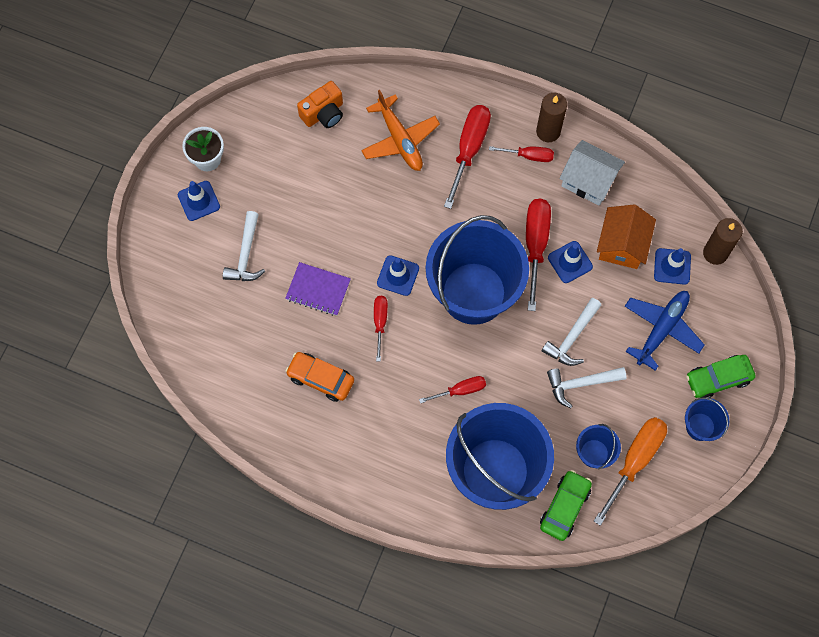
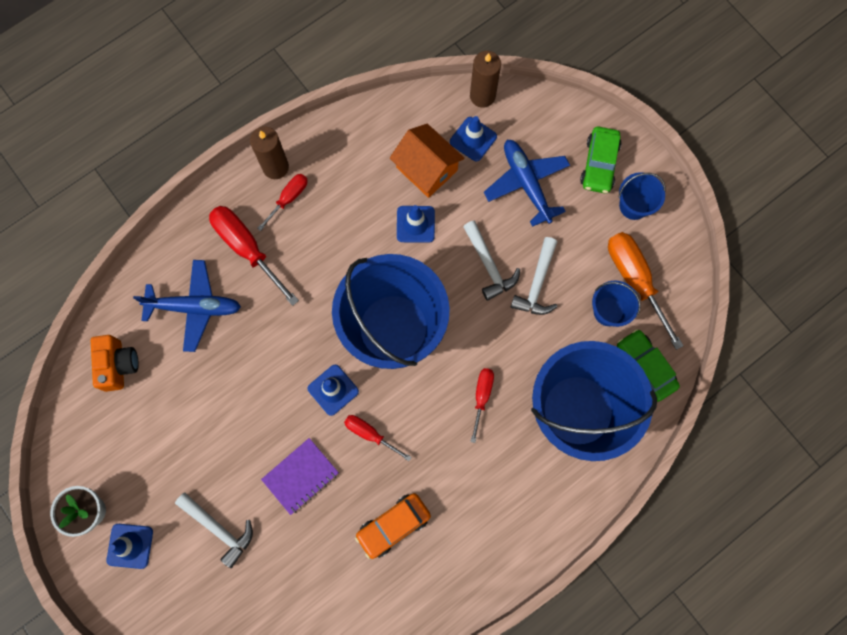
camera: 60 degrees left, 5 degrees up
orange plane [361,90,440,171] -> blue plane [133,260,241,352]
red screwdriver [526,199,551,311] -> none
white house [559,140,625,206] -> none

